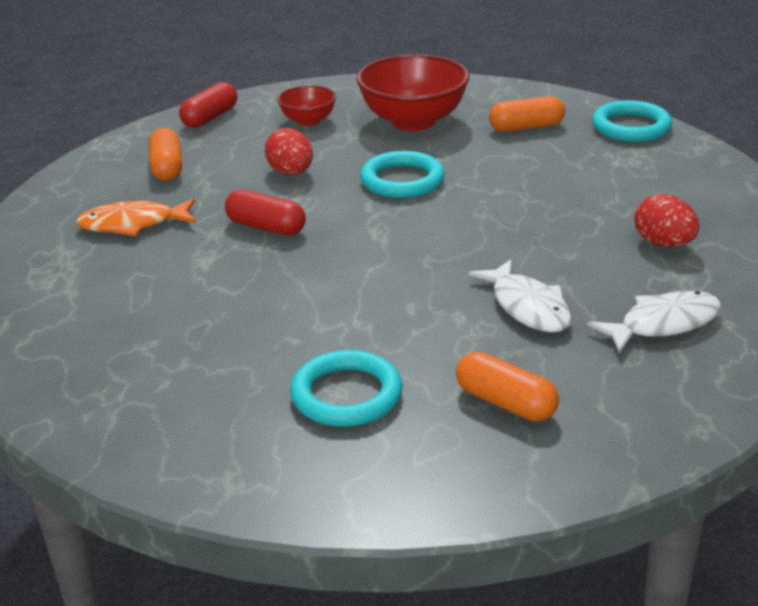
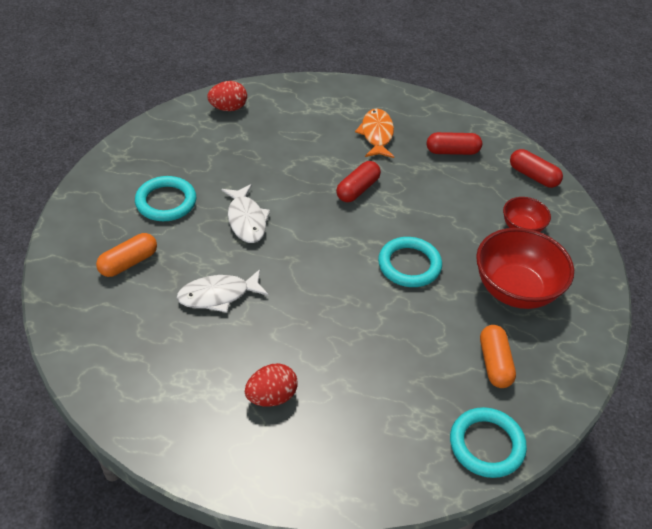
camera: 95 degrees right, 15 degrees up
orange capsule [149,128,182,181] -> red capsule [427,132,482,155]
red egg [264,128,313,175] -> red egg moved to [207,81,247,111]
white fish [587,291,721,353] -> white fish moved to [221,184,270,243]

